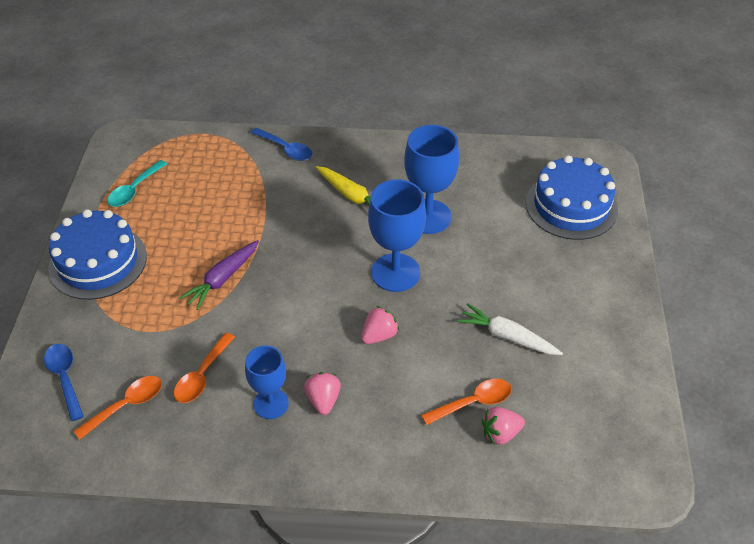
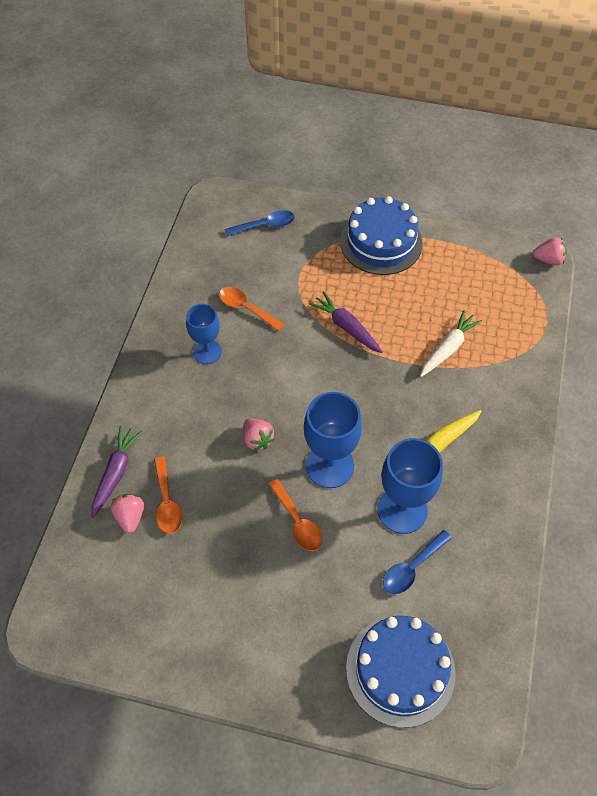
camera: 100 degrees right, 10 degrees up
orange spoon [73,376,162,440] -> orange spoon moved to [268,479,322,551]
turquoise spoon [107,160,167,207] -> none
blue spoon [251,128,312,161] -> blue spoon moved to [383,530,452,594]
pink strawberry [304,372,341,415] -> pink strawberry moved to [533,237,567,265]
white carrot [457,303,563,355] -> white carrot moved to [420,310,482,377]
none -> purple carrot [92,426,142,518]

